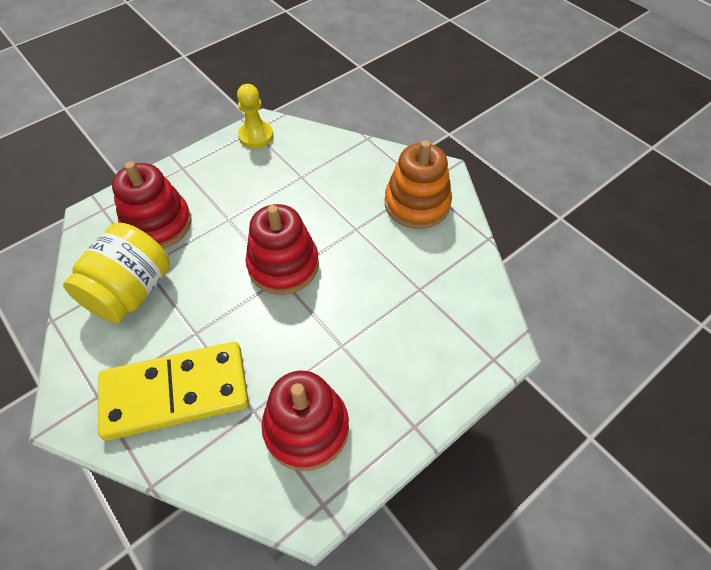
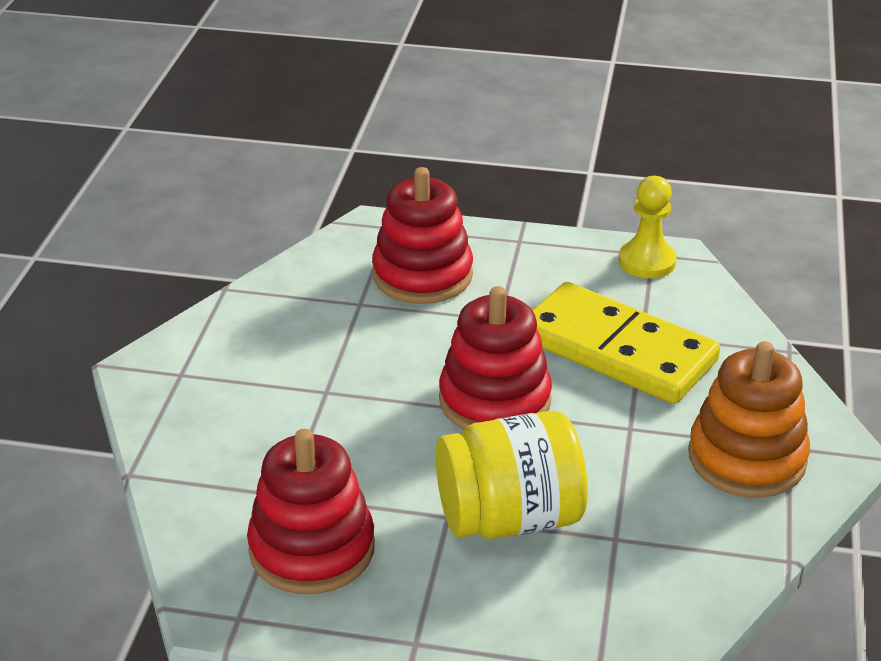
camera: 50 degrees right, 20 degrees down
yellow jar [63,223,170,323] -> yellow jar moved to [436,411,588,539]
yellow domino [98,342,249,441] -> yellow domino moved to [533,282,720,404]

